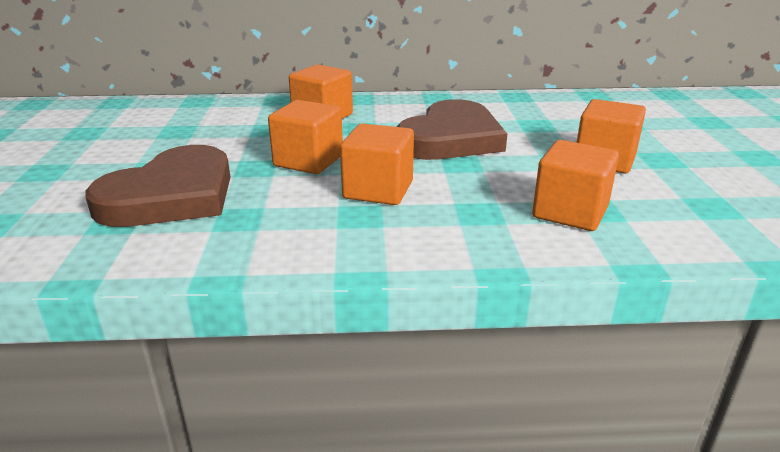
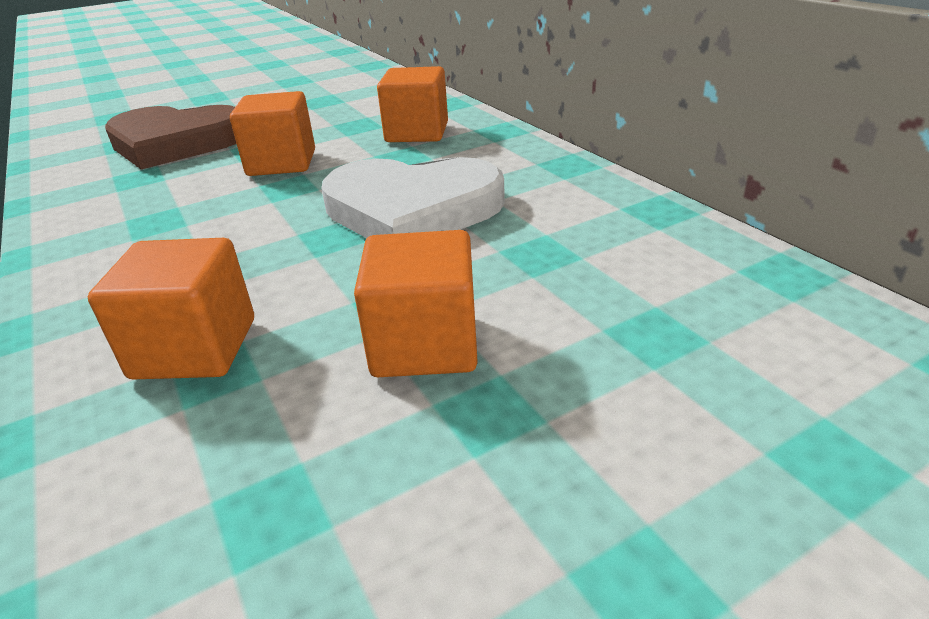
camera: 65 degrees right, 5 degrees up
orange cube [340,123,414,205] -> none
brown heart [396,99,507,160] -> white heart [321,157,505,238]

